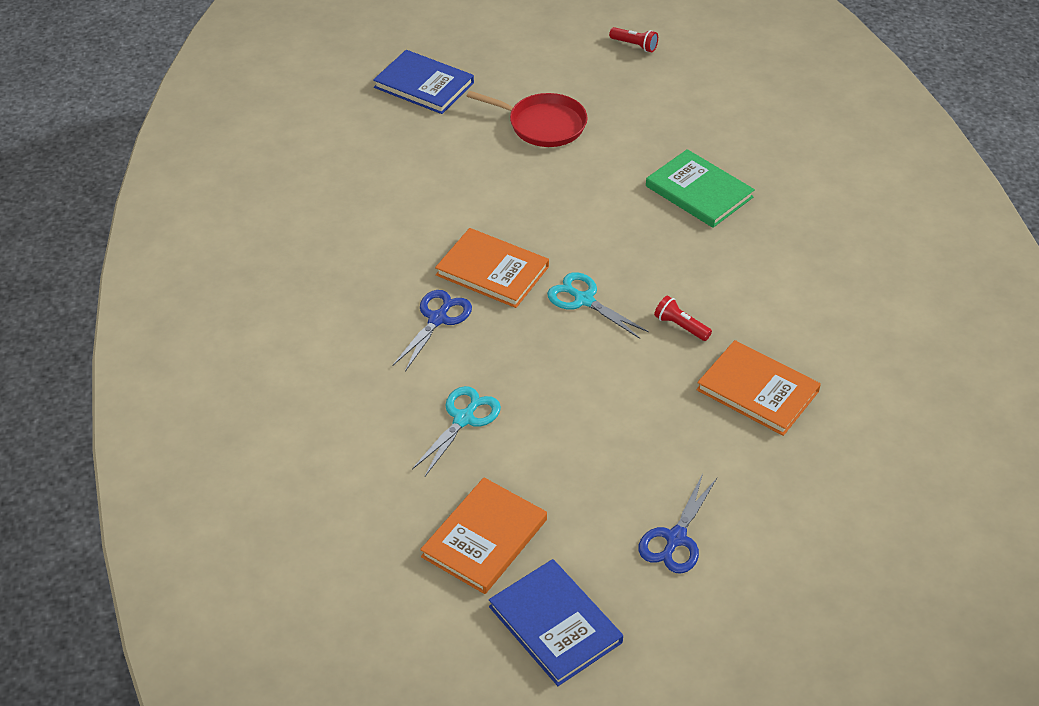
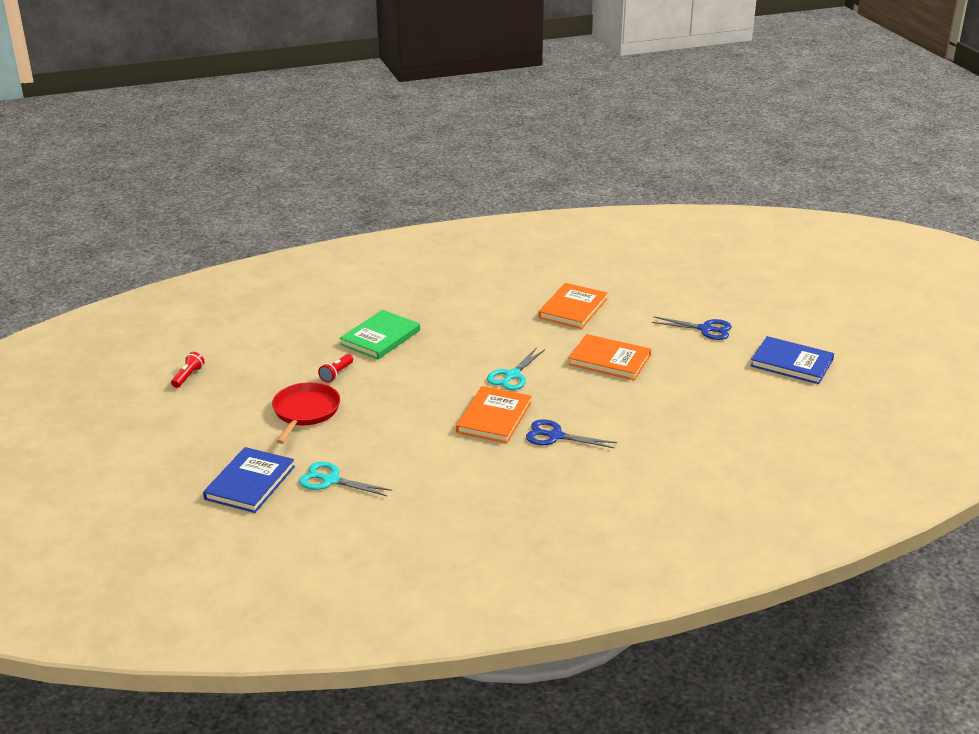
camera: 100 degrees left, 15 degrees down
turquoise scissors [412,386,501,476] -> turquoise scissors moved to [299,462,392,496]
orange book [420,478,547,594] -> orange book moved to [568,334,651,380]
blue book [489,559,623,686] -> blue book turned 75 degrees clockwise [750,336,834,384]
red flashlight [654,296,712,341] -> red flashlight moved to [318,354,353,383]

